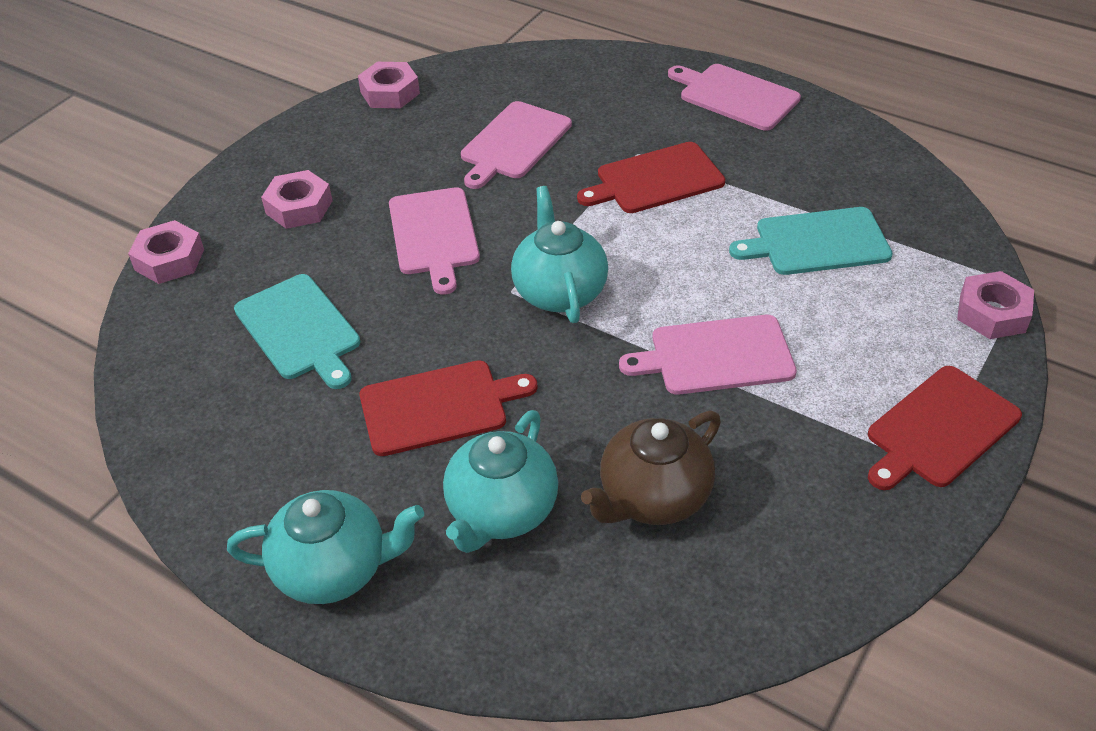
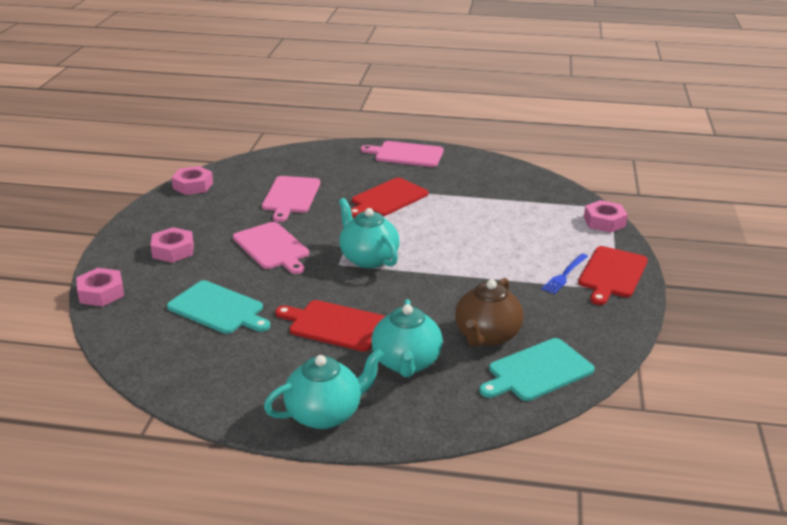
camera: 25 degrees left, 15 degrees down
red cutting board [359,360,538,456] -> red cutting board turned 120 degrees counterclockwise [275,300,385,351]
pink cutting board [619,315,797,395] -> none
turquoise cutting board [729,207,893,275] -> turquoise cutting board moved to [479,338,595,401]
none -> blue fork [542,253,588,294]

